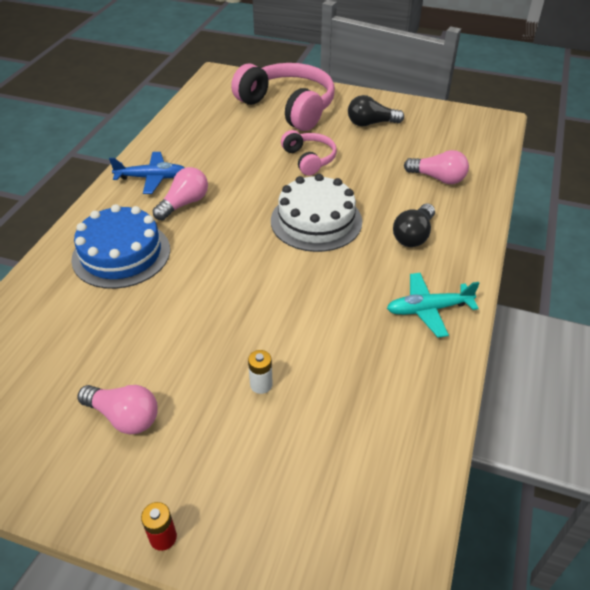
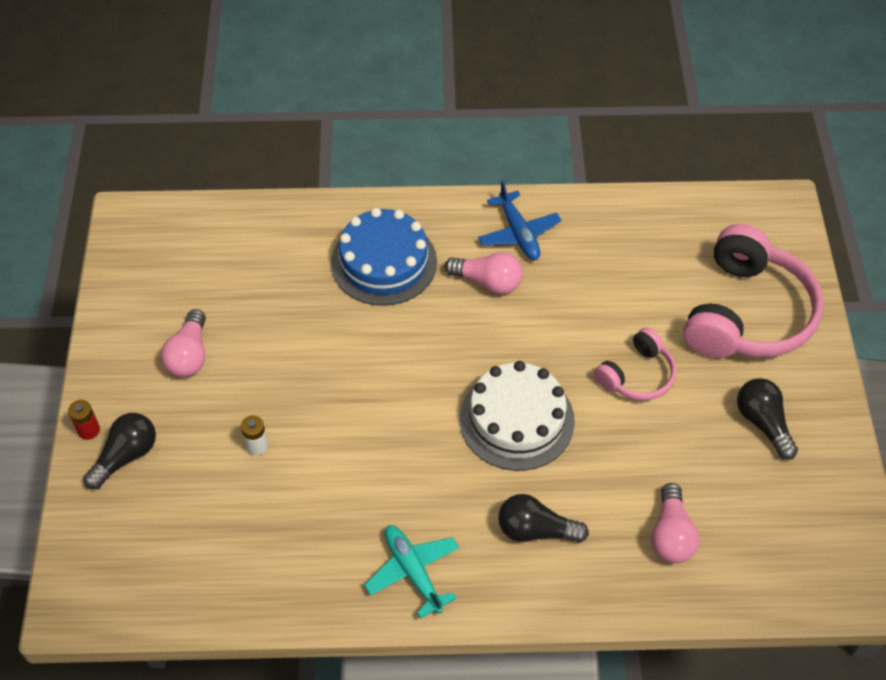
camera: 70 degrees right, 10 degrees up
none -> black light bulb [83,413,156,489]

